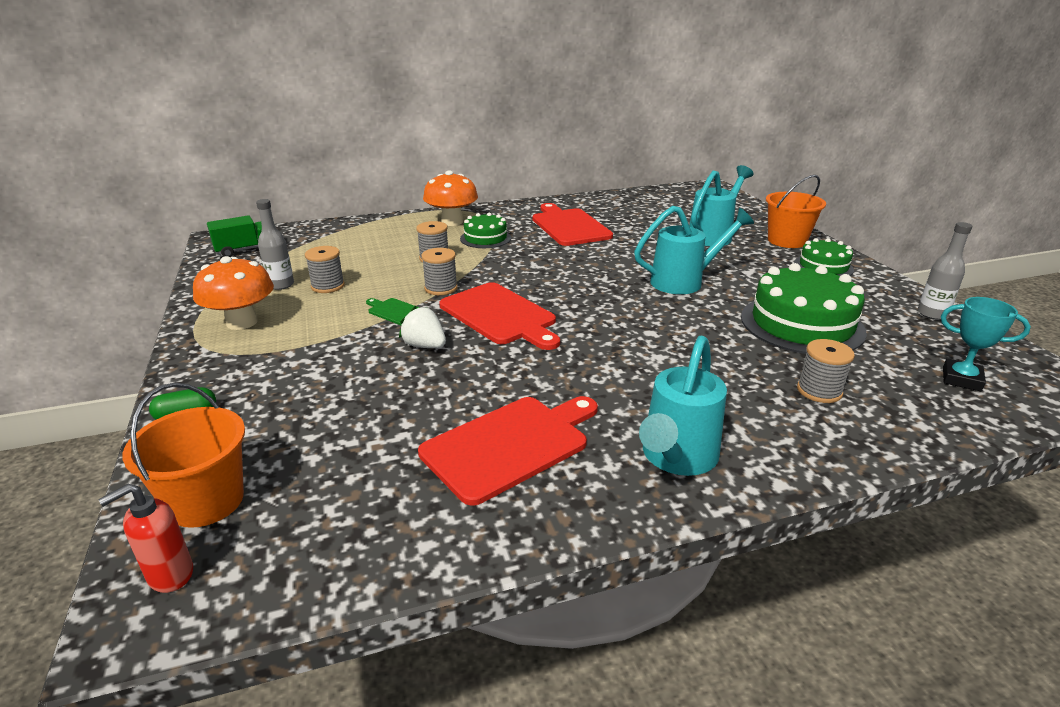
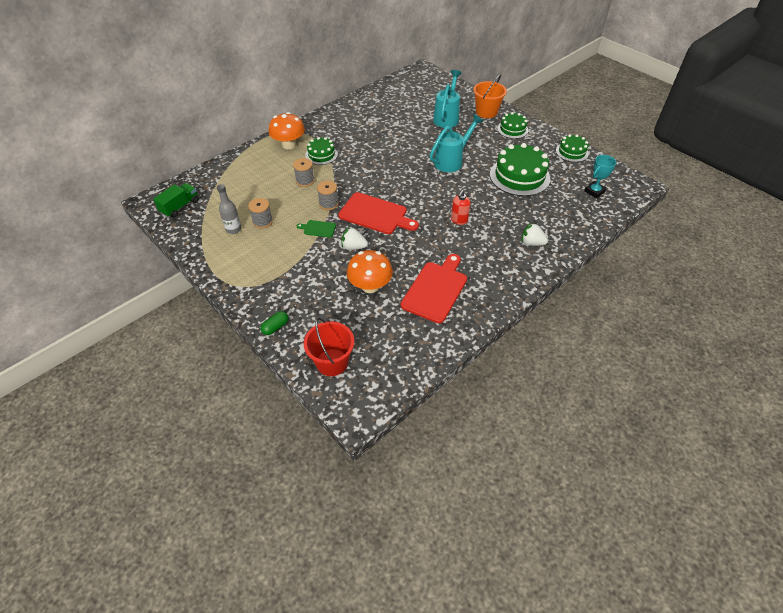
camera: 25 degrees left, 20 degrees up
red soap dispenser [98,484,193,593] -> red soap dispenser moved to [451,189,471,225]
orange bucket [122,383,245,528] -> red bucket [304,318,355,376]
orange mushroom [193,256,274,330] -> orange mushroom moved to [347,250,393,293]
red cutting board [532,203,613,246] -> none
turquoise watering can [639,335,727,476] -> none
grey spool [797,339,855,403] -> none
grey bottle [918,222,972,320] -> green cake [556,134,589,162]
turquoise trophy [941,297,1031,391] -> turquoise trophy turned 45 degrees counterclockwise [584,155,616,198]
none -> white strawberry [522,223,548,246]

